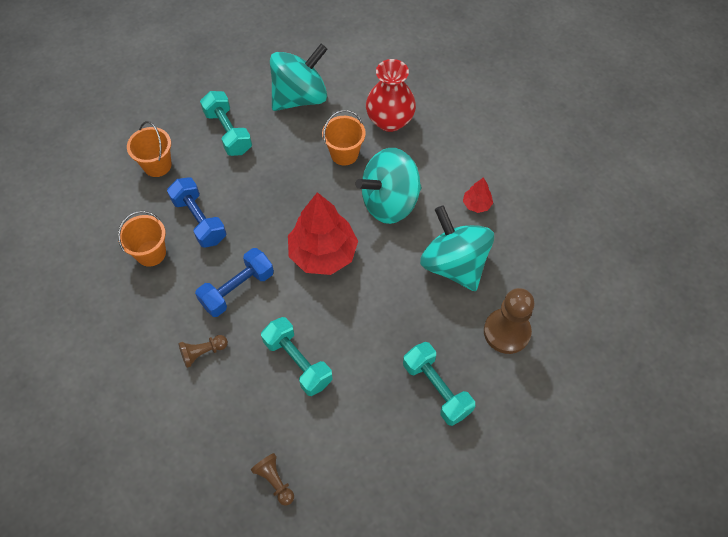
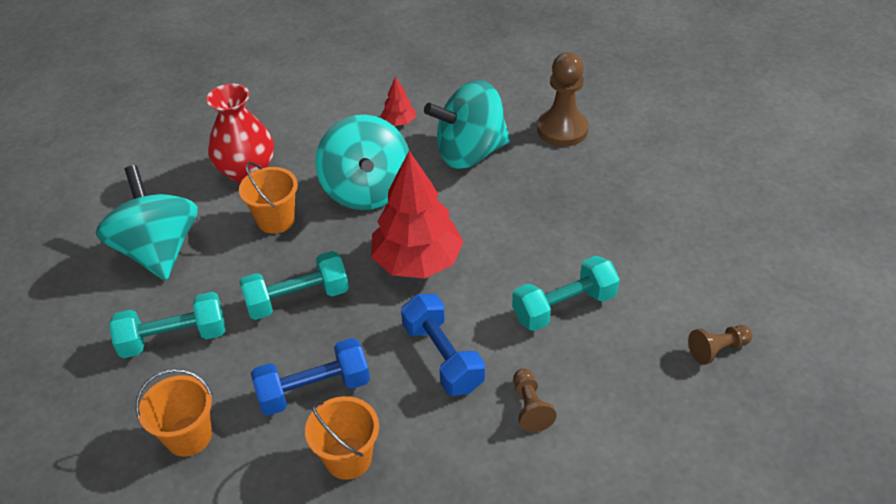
camera: 75 degrees left, 15 degrees down
turquoise dumbbell [403,342,475,426] -> turquoise dumbbell moved to [239,251,349,320]

